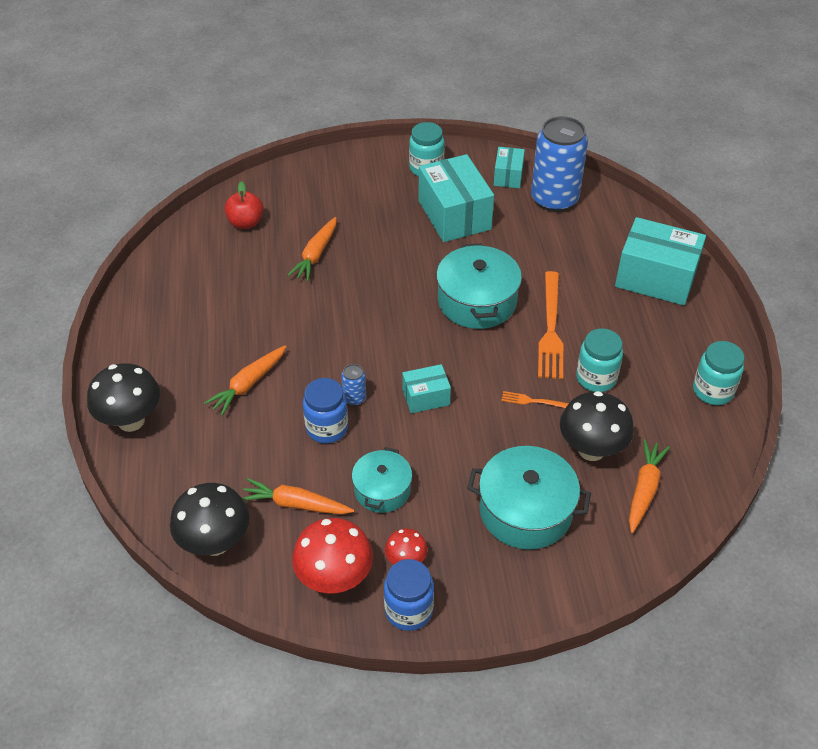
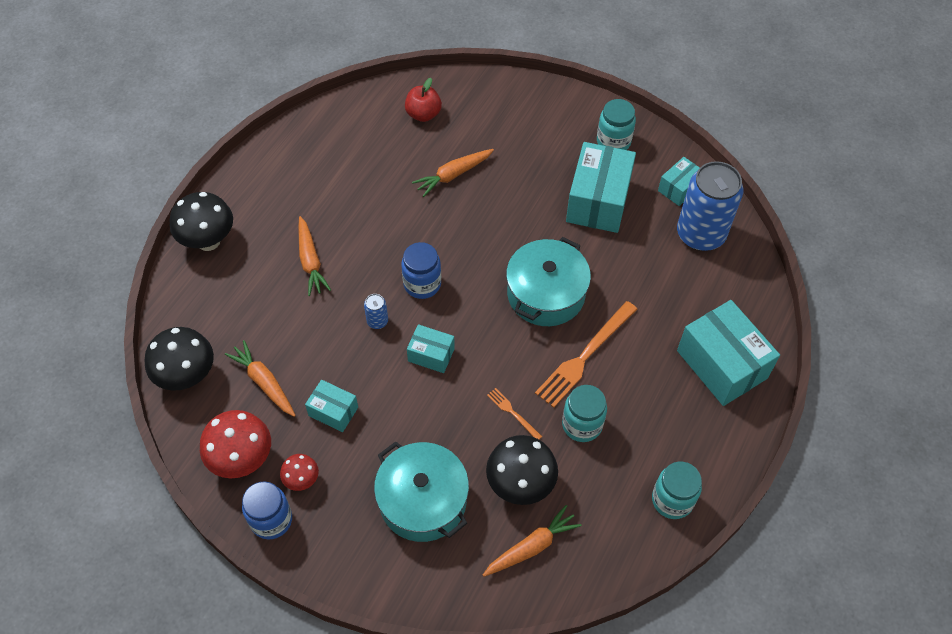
camera: 35 degrees right, 10 degrees up
orange carrot [204,345,287,416] -> orange carrot turned 90 degrees counterclockwise [299,216,331,296]
blue jar [303,378,348,444] -> blue jar moved to [401,242,441,299]
turquoise pot [352,447,412,513] -> turquoise box [305,379,358,432]

